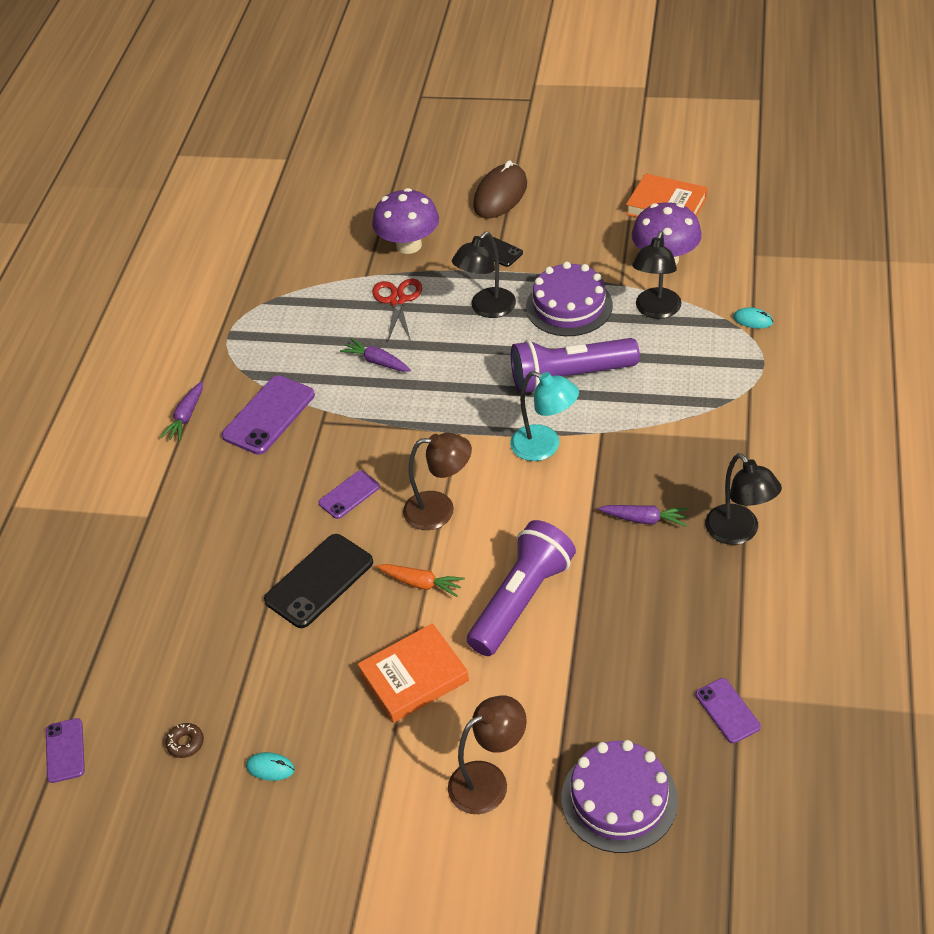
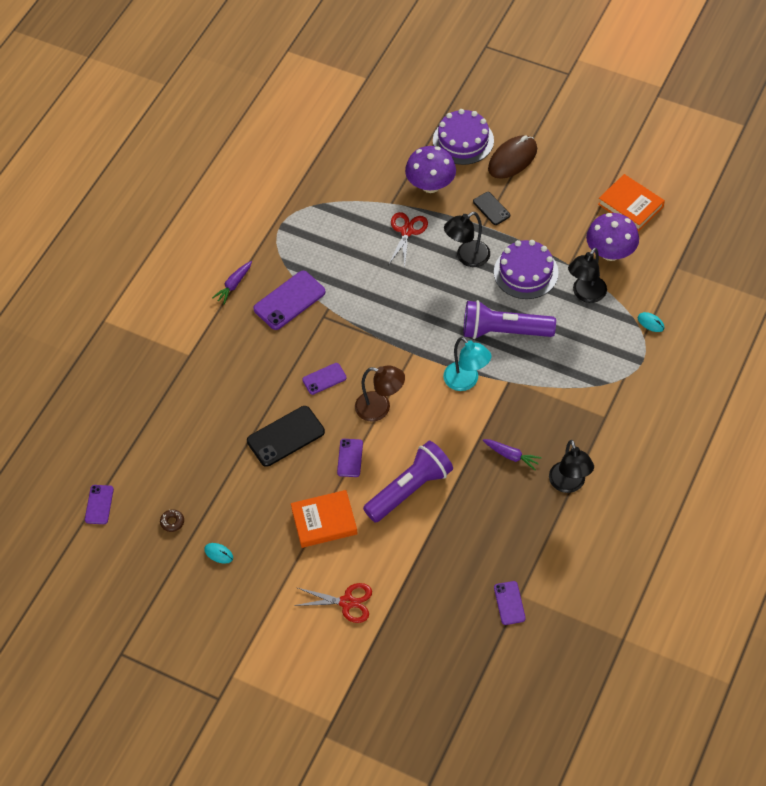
camera: 15 degrees right, 10 degrees up
purple carrot [340,338,411,372] -> none
orange carrot [376,564,465,597] -> purple phone [337,439,363,477]
brown lamp [448,695,527,814] -> red scissors [294,583,372,623]
purple cake [561,740,678,853] -> purple cake moved to [433,109,494,165]

